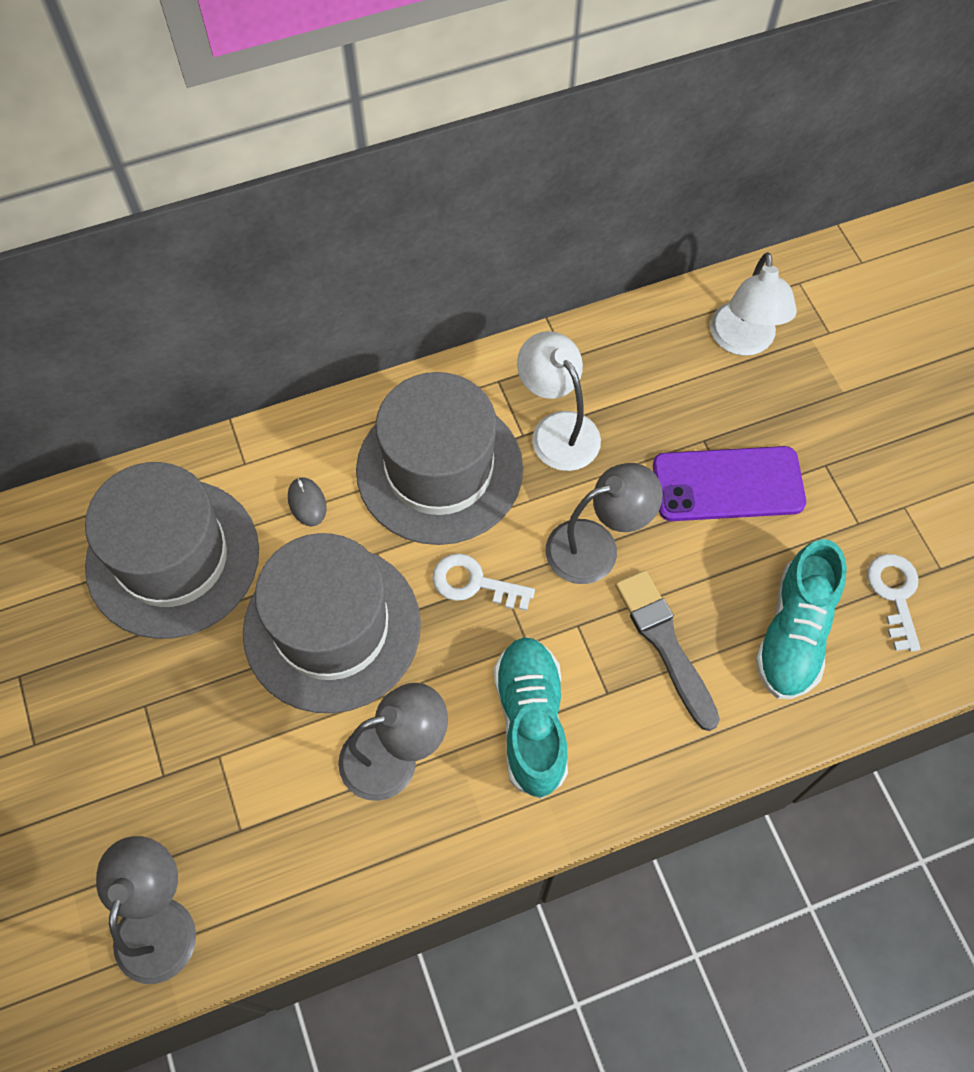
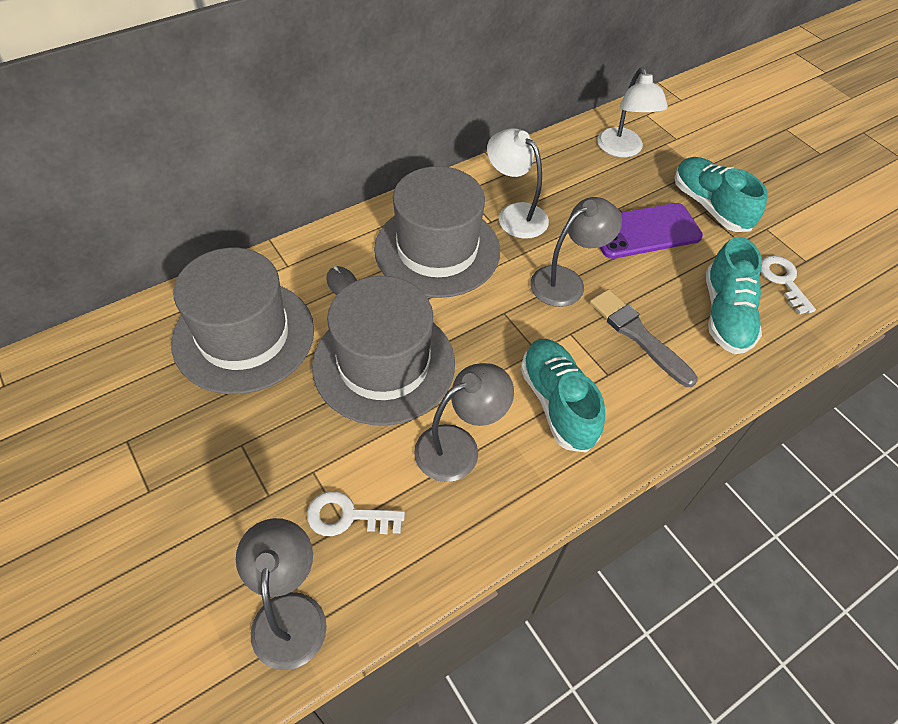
camera: 15 degrees left, 10 degrees down
white key [432,554,535,611] -> white key moved to [307,491,405,536]
none -> turquoise shoe [674,157,768,232]

